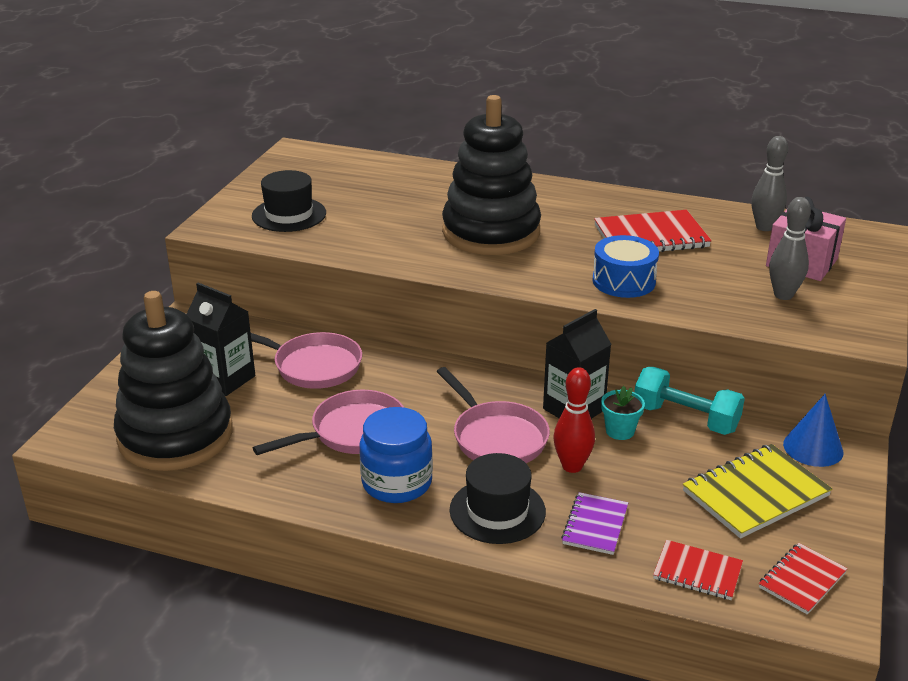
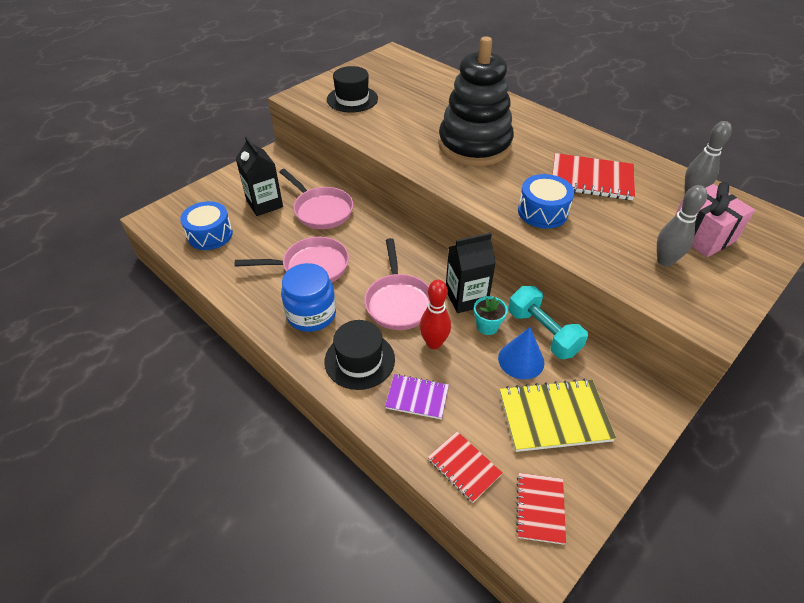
camera: 25 degrees right, 15 degrees up
black stacking toy [114,291,233,471] -> blue drum [180,201,233,250]
purple notebook [561,492,628,555] -> purple notebook turned 60 degrees clockwise [385,374,449,419]
red notebook [759,543,848,615] -> red notebook turned 60 degrees counterclockwise [516,473,566,545]
blue cone [783,394,843,467] -> blue cone moved to [498,327,544,380]

